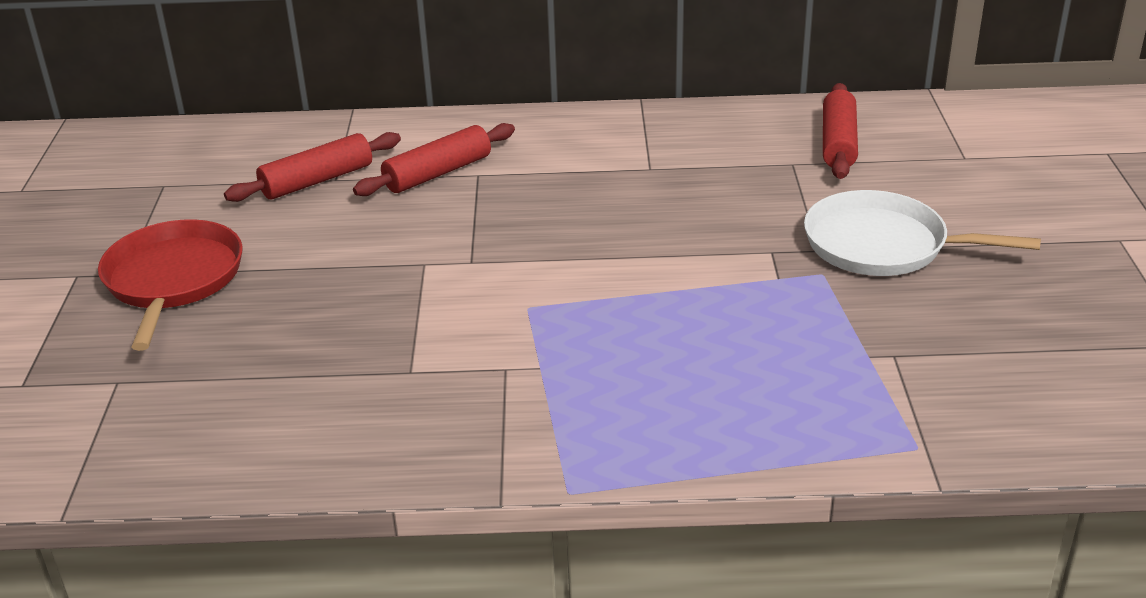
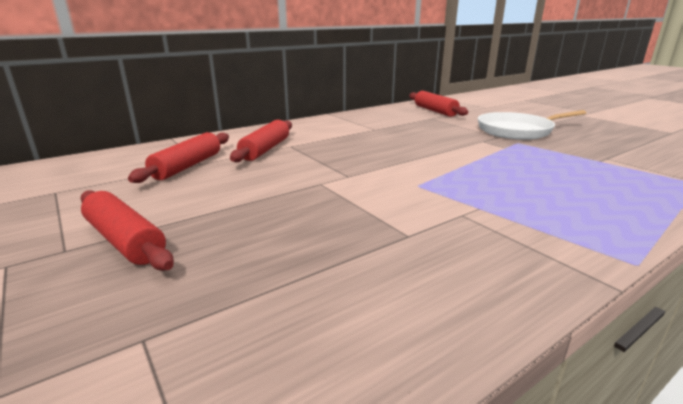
camera: 35 degrees left, 10 degrees down
red pan [98,219,243,351] -> red rolling pin [81,190,174,271]

